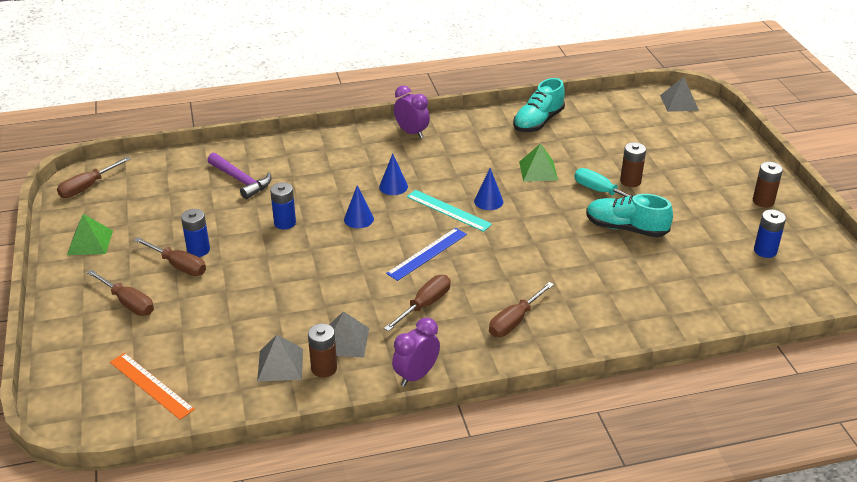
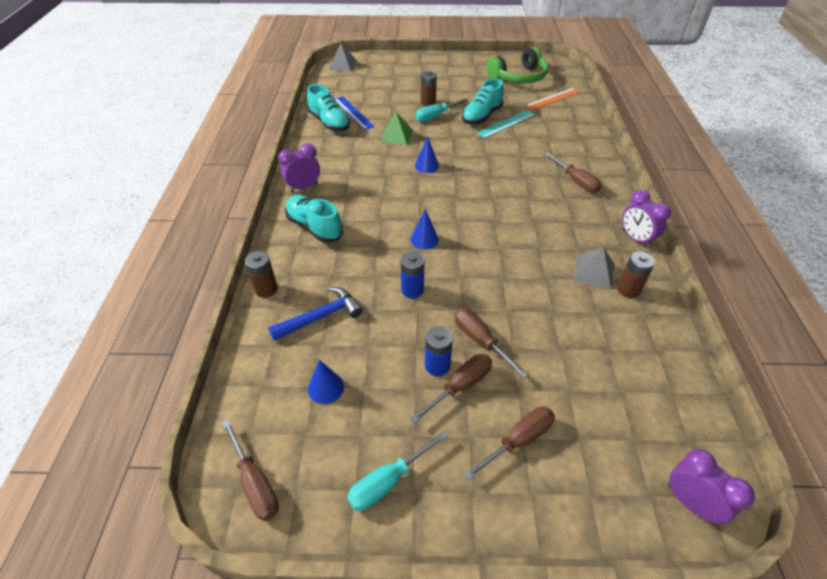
camera: 75 degrees left, 10 degrees up
green pyramid [67,214,113,255] -> turquoise screwdriver [347,431,448,511]
orange ruler [110,353,195,420] -> orange ruler moved to [524,88,580,111]
purple hammer [207,153,272,199] -> blue hammer [268,287,363,341]
grey pyramid [257,335,303,382] -> none
blue cone [379,154,408,195] -> blue cone moved to [308,360,344,404]
brown screwdriver [384,275,451,331] -> brown screwdriver moved to [454,308,528,378]
blue ruler [386,228,467,281] -> blue ruler moved to [335,96,375,130]
turquoise ruler [407,190,492,232] -> turquoise ruler moved to [477,110,535,138]
brown battery [753,162,783,208] -> brown battery moved to [245,251,278,298]
blue battery [754,210,786,258] -> green headphones [487,47,548,84]
none -> turquoise shoe [285,195,343,243]
none -> purple clock [668,449,755,524]

